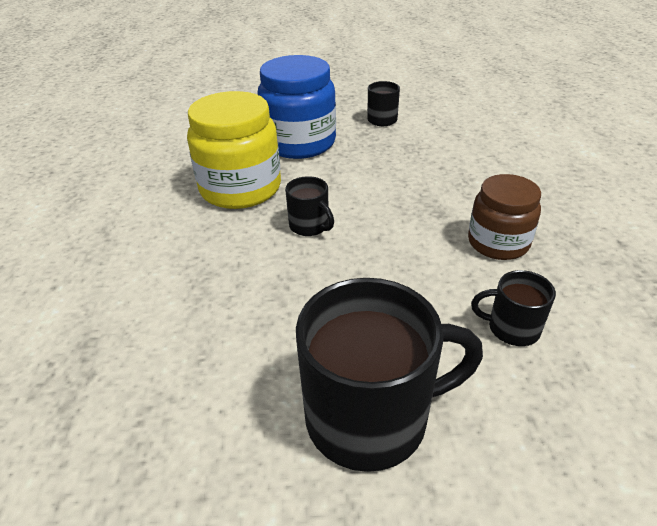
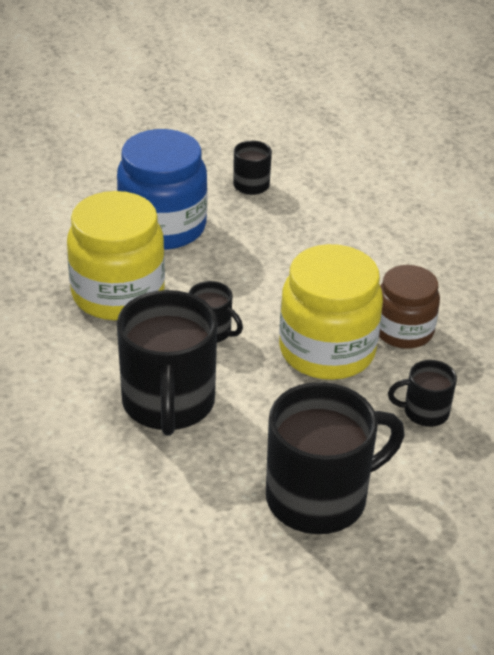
camera: 15 degrees left, 0 degrees up
none -> black mug [117,290,217,435]
none -> yellow jar [279,244,383,380]

